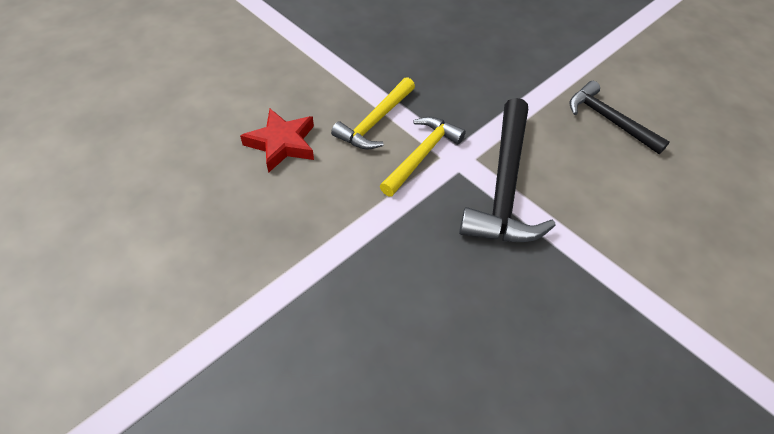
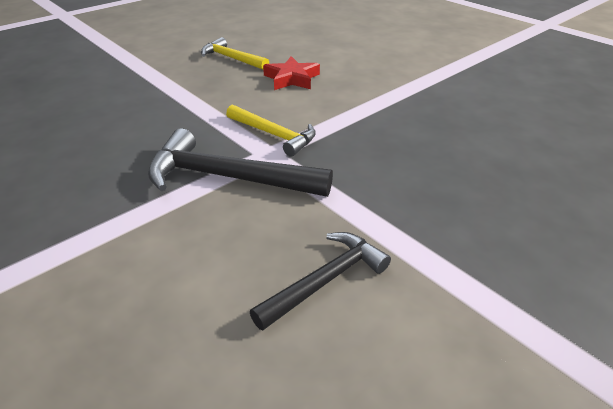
camera: 95 degrees right, 15 degrees down
yellow hammer [331,77,415,150] -> yellow hammer moved to [201,37,269,70]

